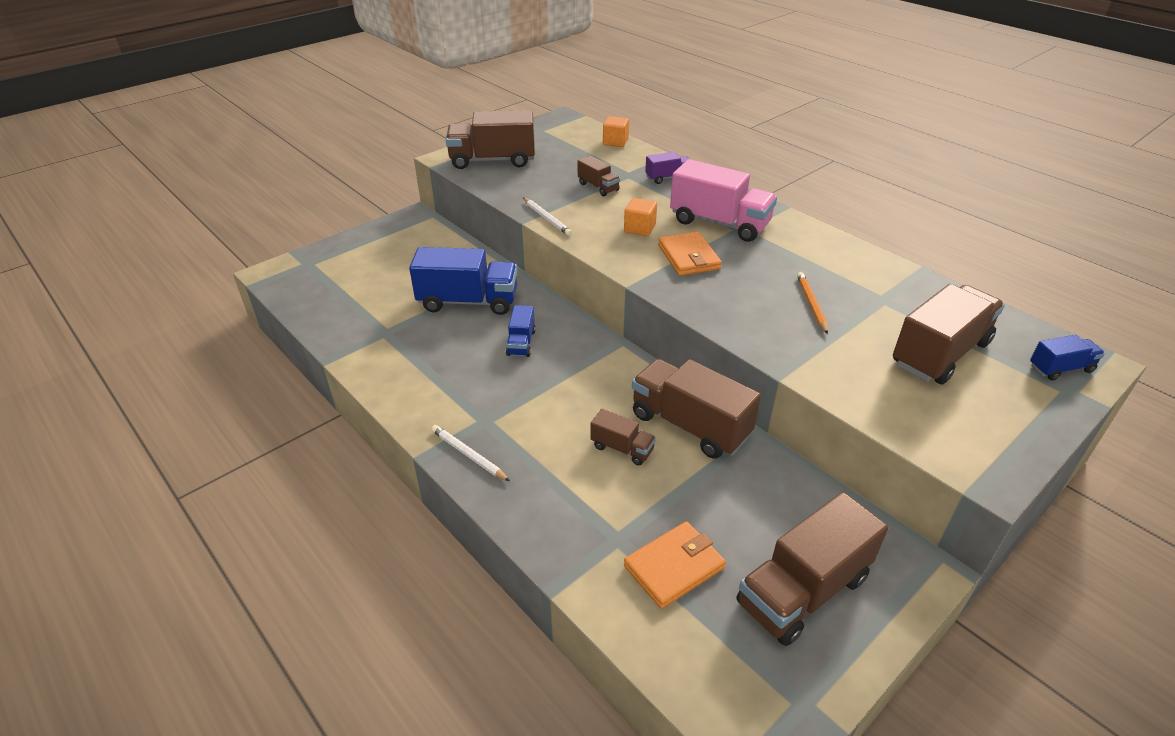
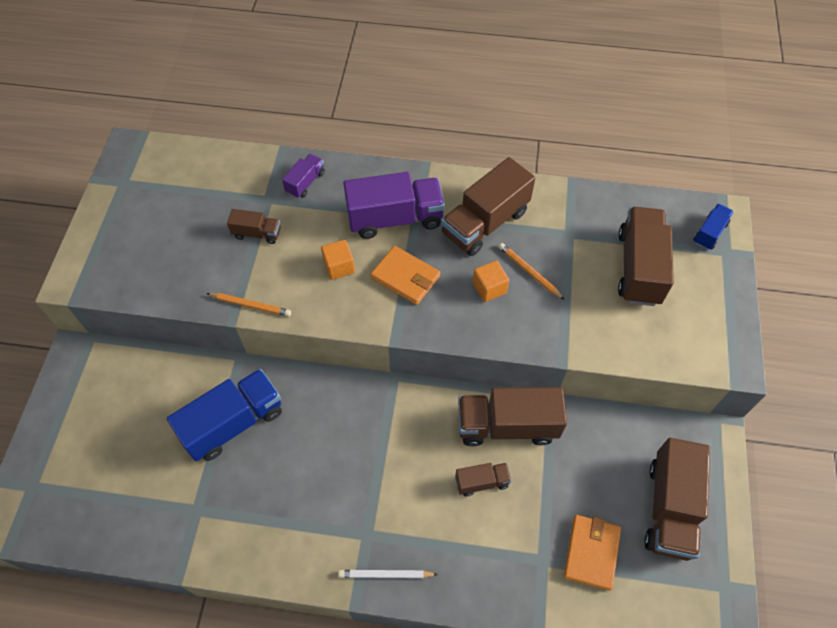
camera: 40 degrees left, 20 degrees up
brown truck [446,110,535,169] -> brown truck moved to [441,157,535,256]
blue truck [506,305,536,357] -> none
white pencil [523,198,572,236] -> orange pencil [206,293,291,317]
orange cube [603,116,629,147] -> orange cube moved to [473,260,509,302]
pink truck [670,159,777,242] -> purple truck [343,172,445,239]

